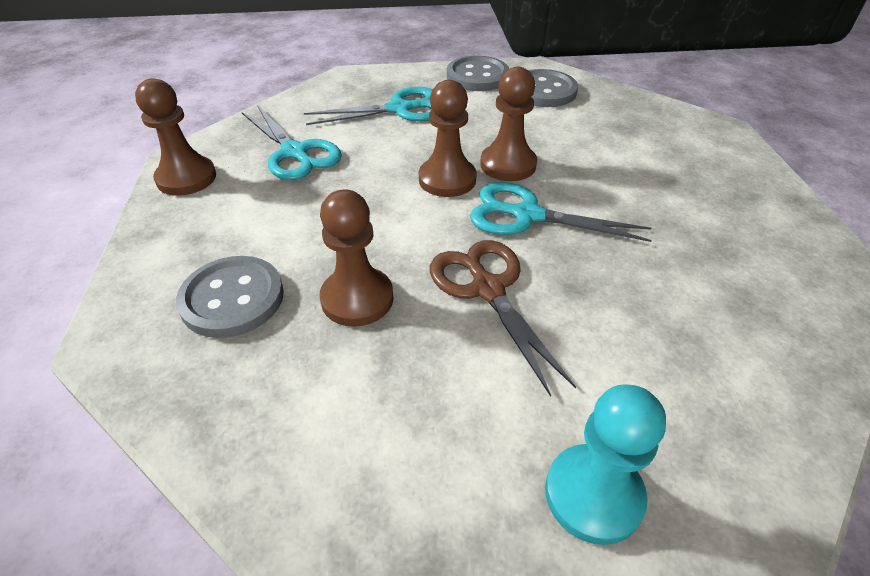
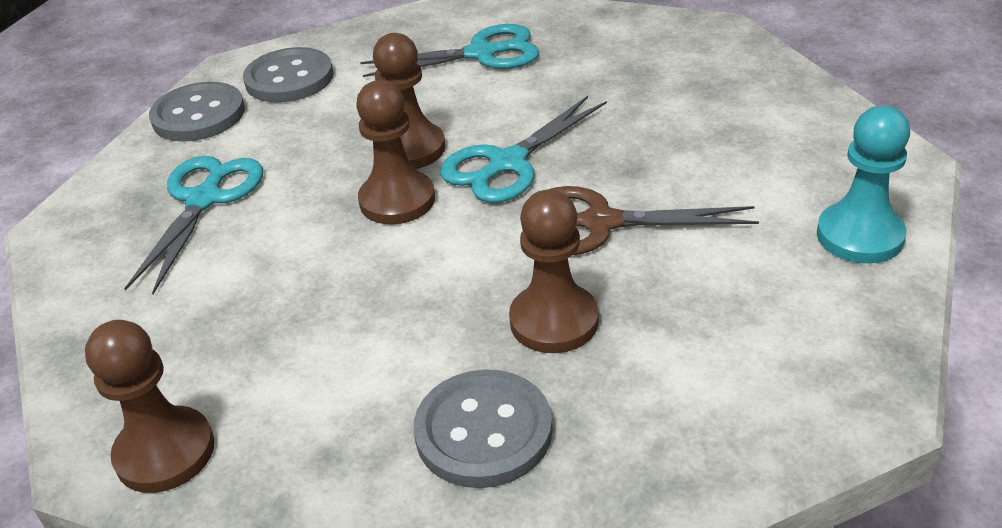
camera: 60 degrees left, 5 degrees down
turquoise scissors [242,105,342,180] -> turquoise scissors moved to [360,24,539,77]

